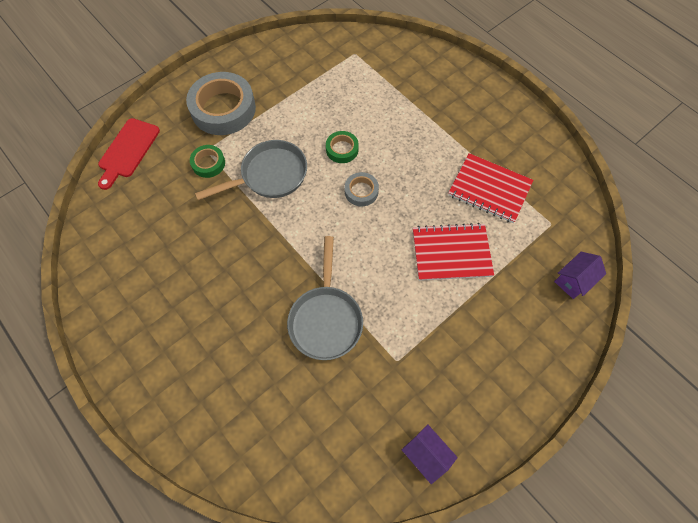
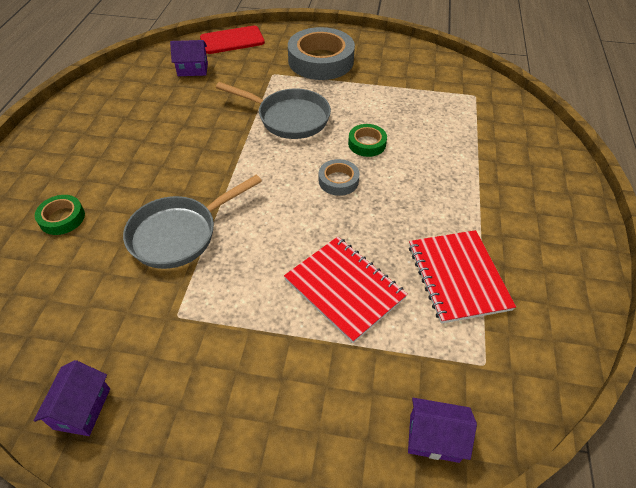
camera: 50 degrees right, 15 degrees down
green tape [190,145,225,178] -> green tape moved to [35,195,85,235]
none -> purple house [170,40,208,76]

